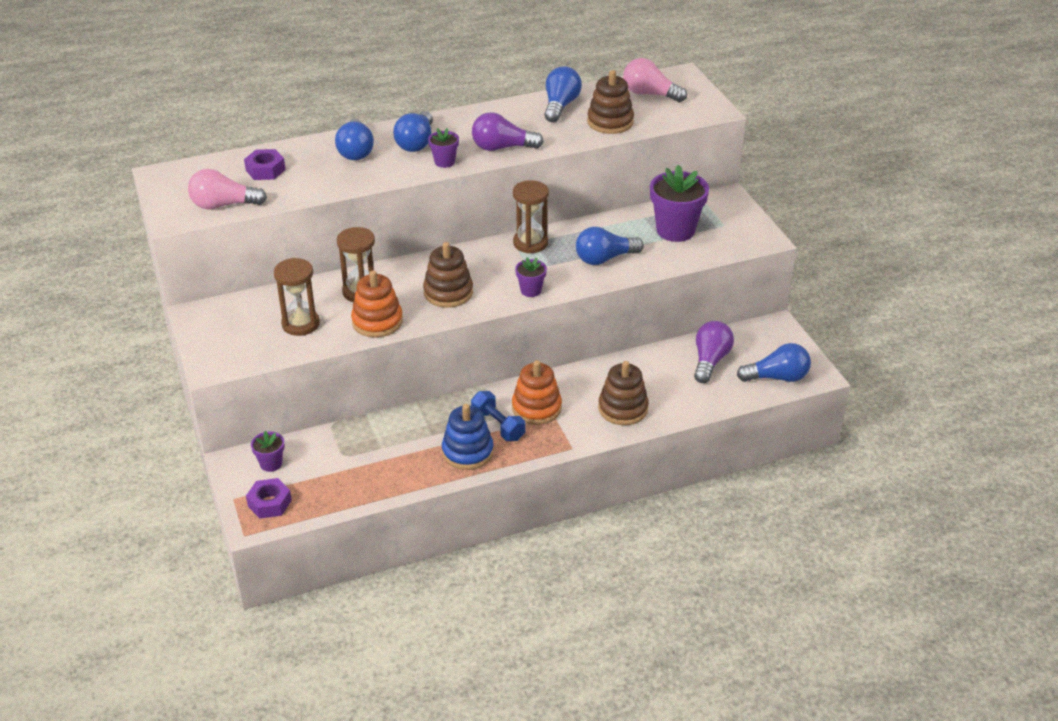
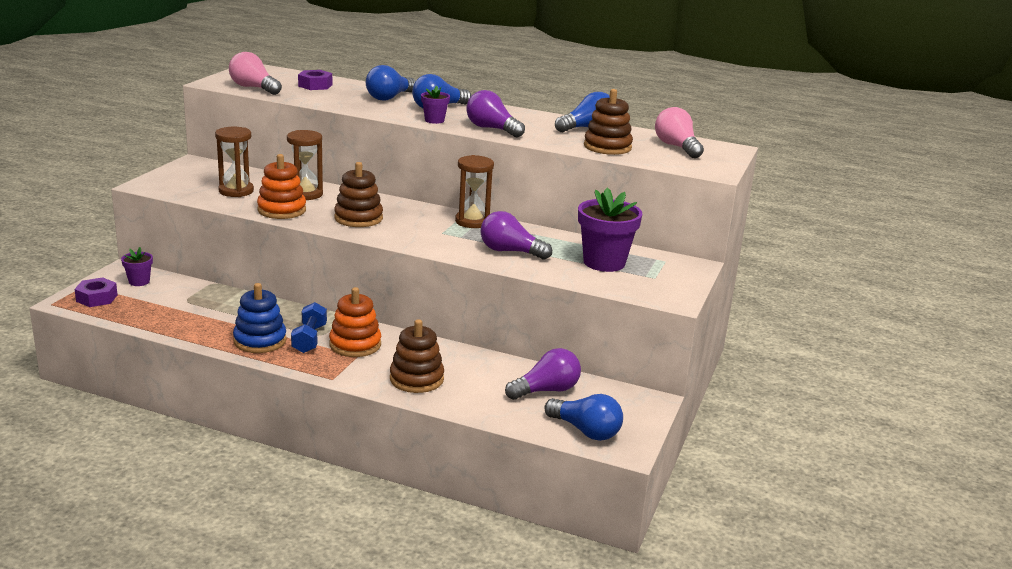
camera: 40 degrees right, 15 degrees down
purple flower pot [515,257,547,297] -> none
blue light bulb [576,227,644,265] -> purple light bulb [481,211,552,260]

